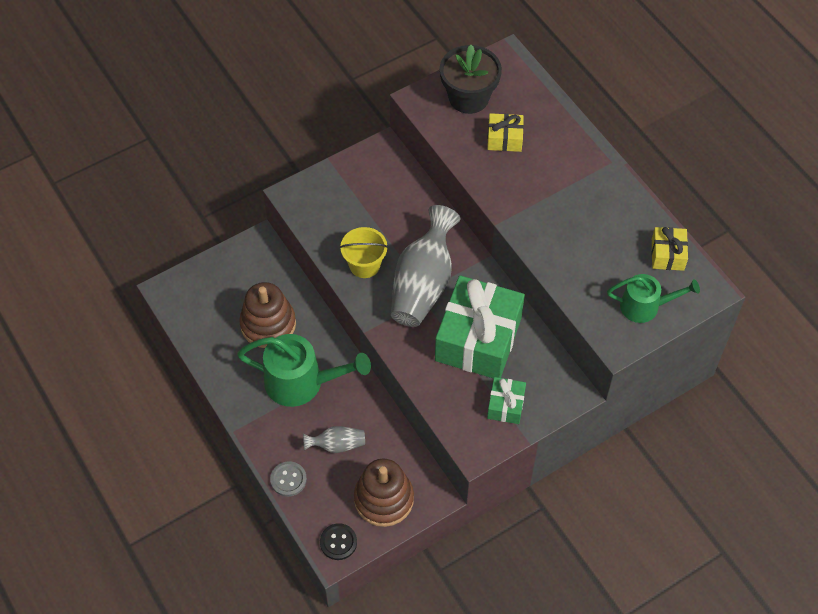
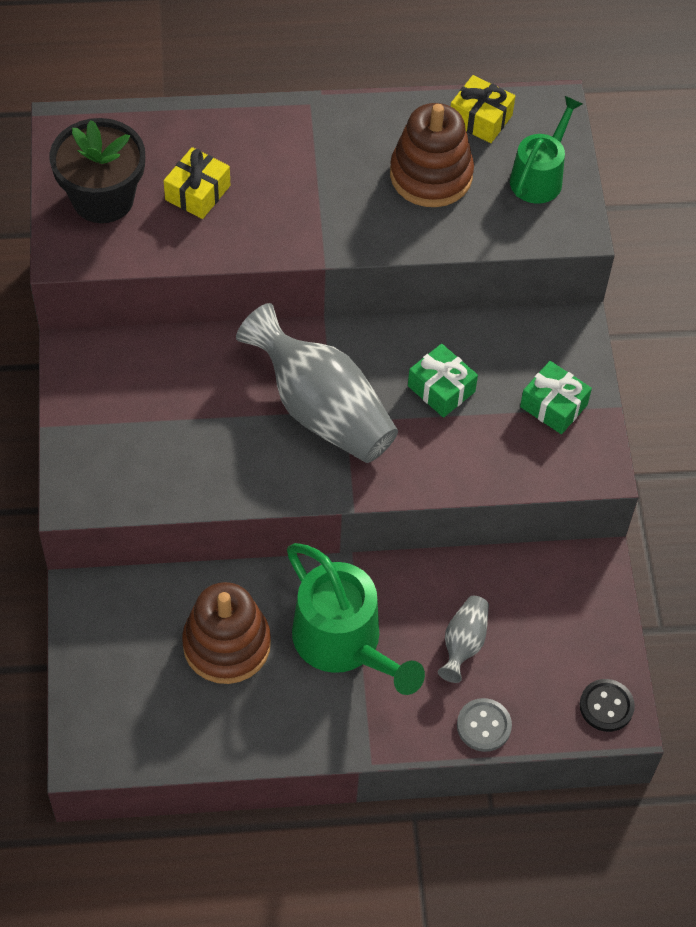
camera: 65 degrees left, 0 degrees up
green watering can [237,334,371,407] -> green watering can turned 105 degrees clockwise [287,543,425,695]
yellow bucket [340,227,388,278] -> none
brown stacking toy [354,459,414,527] -> brown stacking toy moved to [390,103,474,207]
green gift [435,275,525,378] -> green gift [408,344,478,418], size x0.46

